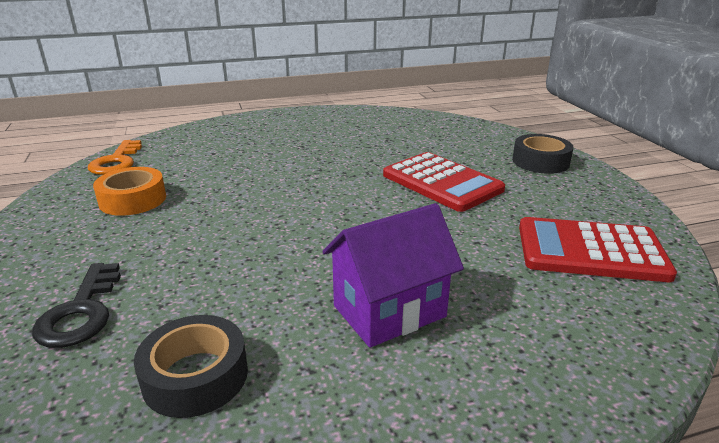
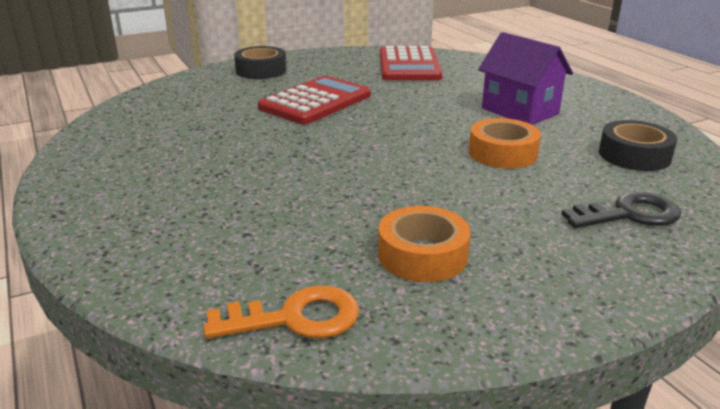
camera: 100 degrees left, 0 degrees up
none -> orange tape [469,118,541,169]

